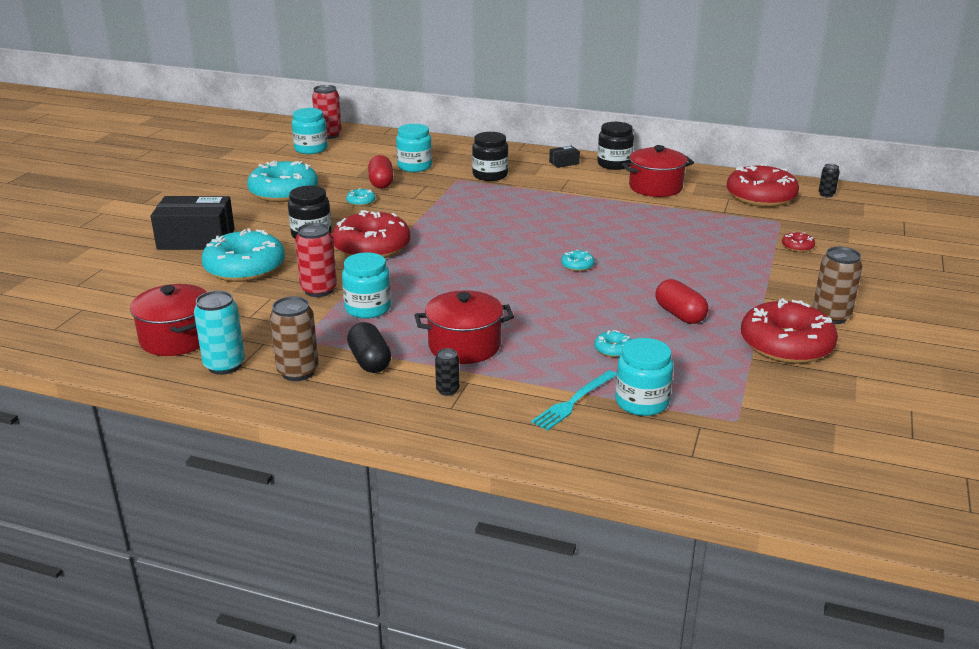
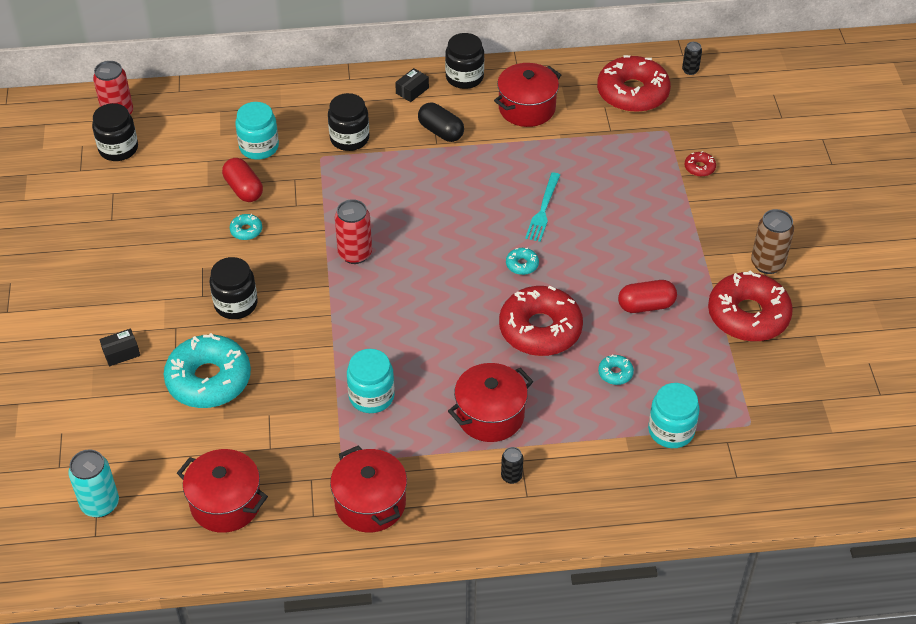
camera: 25 degrees left, 20 degrees up
black box [151,196,235,250] -> black box [99,329,140,366], size x0.44
turquoise can [194,291,245,375] -> turquoise can moved to [68,449,119,518]
turquoise donut [247,160,318,202] -> none
brown can [270,296,319,381] -> red pot [330,445,407,532]
turquoise jar [291,108,328,154] -> black jar [92,103,138,161]
red can [295,223,337,297] -> red can moved to [335,199,372,264]
red donut [332,210,410,258] -> red donut moved to [499,286,583,356]
black capsule [347,322,391,373] -> black capsule moved to [418,103,464,142]
turquoise fork [531,370,617,431] -> turquoise fork moved to [525,173,560,242]
red capsule [655,279,708,324] -> red capsule turned 45 degrees counterclockwise [618,280,677,313]

